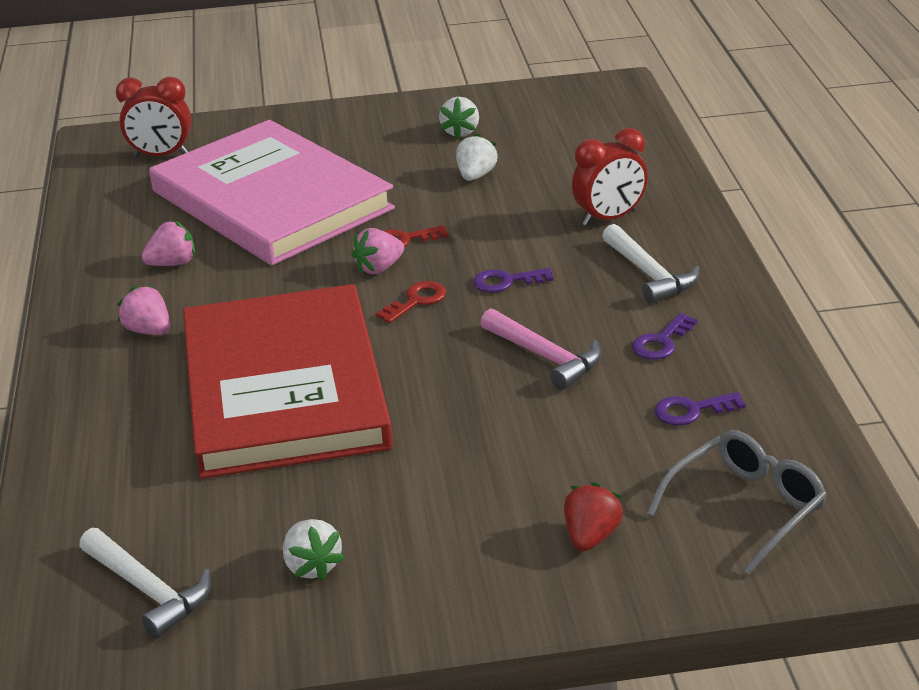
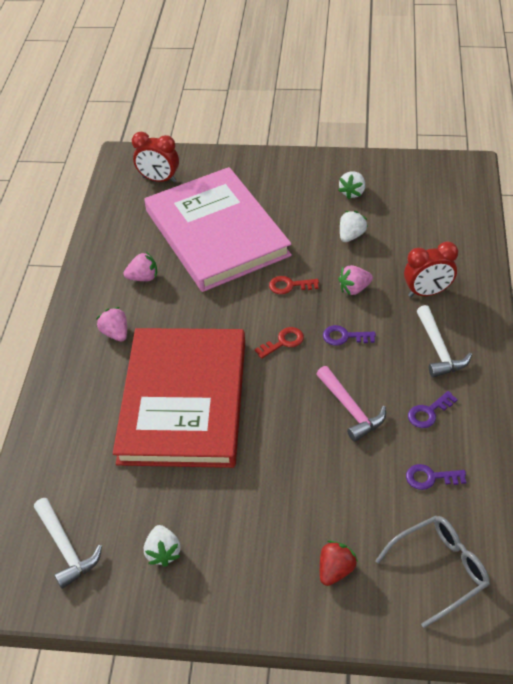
camera: 15 degrees right, 15 degrees up
pink strawberry [351,228,404,274] -> pink strawberry moved to [338,265,373,295]

